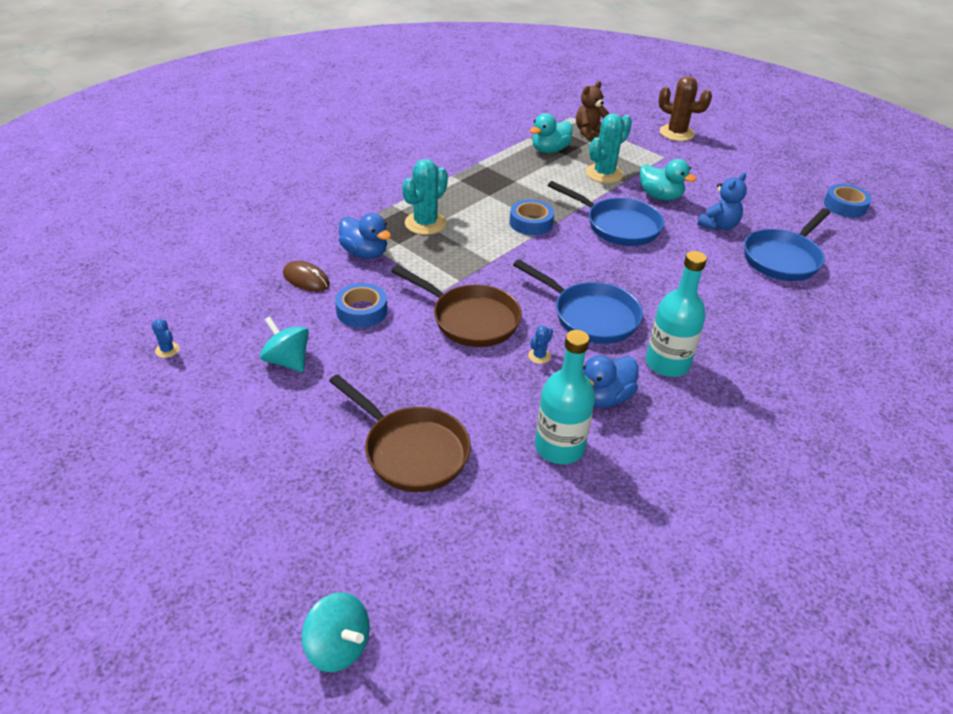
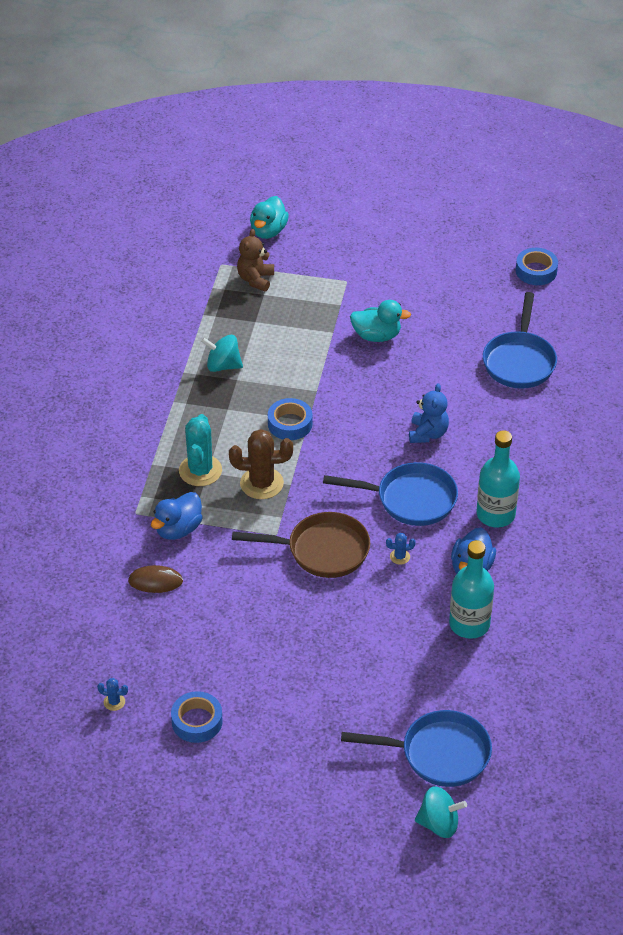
camera: 30 degrees left, 5 degrees up
turquoise spinning top [260,317,309,372] -> turquoise spinning top moved to [201,335,243,372]
brown pan [329,374,471,492] -> none
blue tape [335,283,387,328] -> blue tape moved to [171,691,223,743]
blue duck [339,213,391,259] -> blue duck turned 120 degrees clockwise [151,492,203,540]
blue cactus [528,326,553,364] -> blue cactus turned 75 degrees clockwise [386,533,416,565]
turquoise duck [530,113,573,153] -> turquoise duck moved to [250,196,289,239]
blue pan [548,181,664,246] -> blue pan moved to [341,710,492,787]
turquoise cactus [586,113,632,183] -> none
brown cactus [659,76,712,141] -> brown cactus moved to [229,429,293,499]
blue teddy bear [697,173,747,230] -> blue teddy bear moved to [409,383,449,443]

